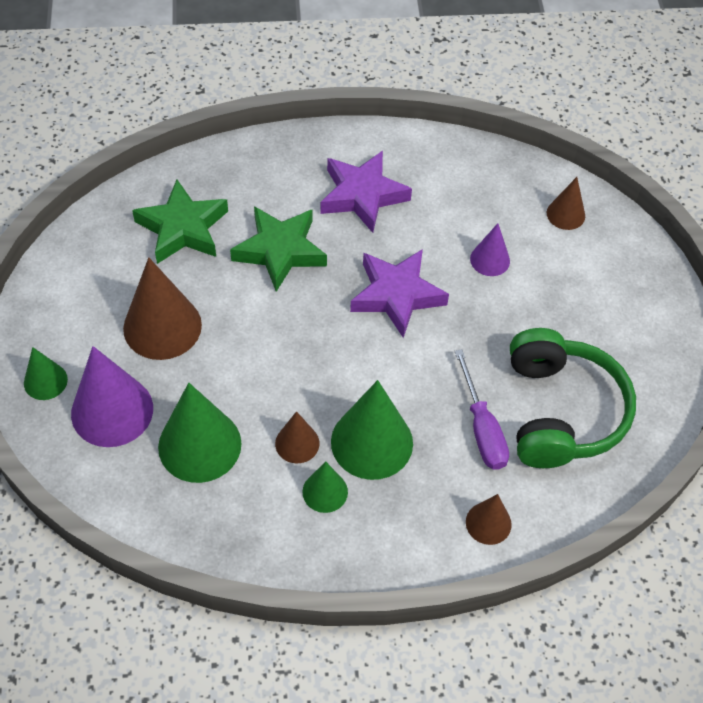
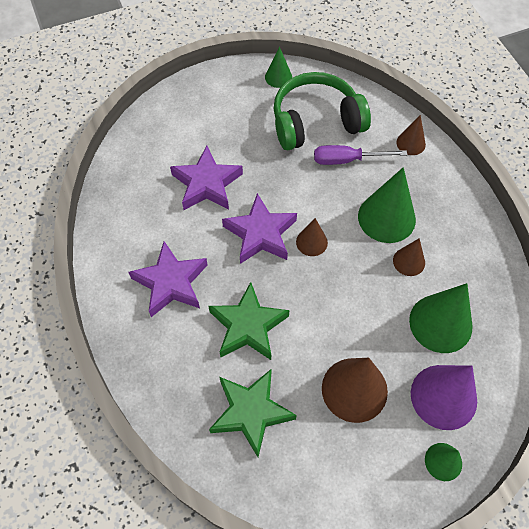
camera: 105 degrees left, 5 degrees up
green cone [302,461,348,513] -> green cone moved to [265,46,292,88]
purple screwdriver [454,349,509,470] -> purple screwdriver turned 150 degrees counterclockwise [314,145,407,165]
purple cone [470,223,510,276] -> purple star [170,146,243,210]
brown cone [547,177,585,230] -> brown cone moved to [296,218,328,256]

